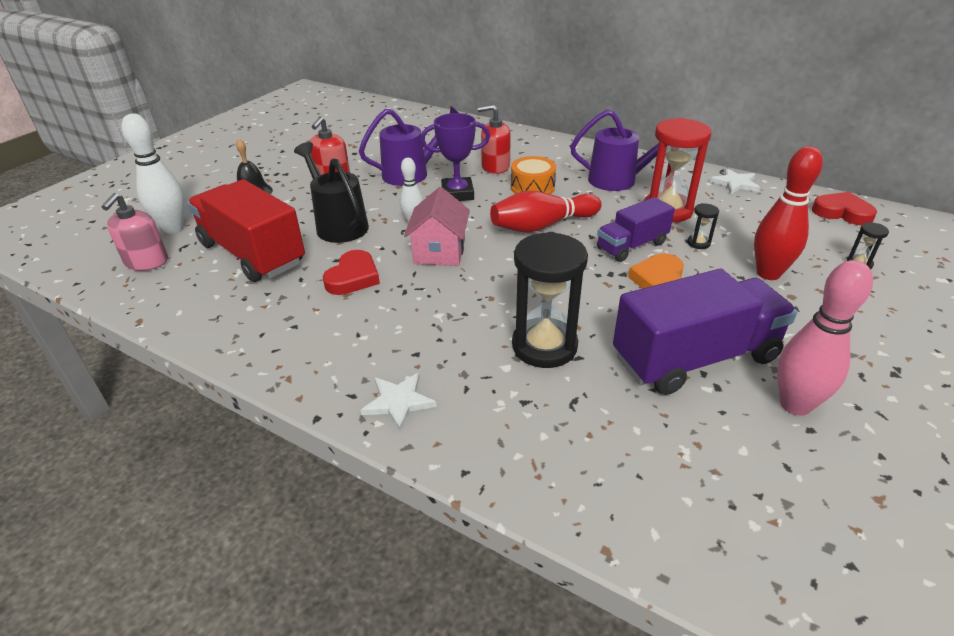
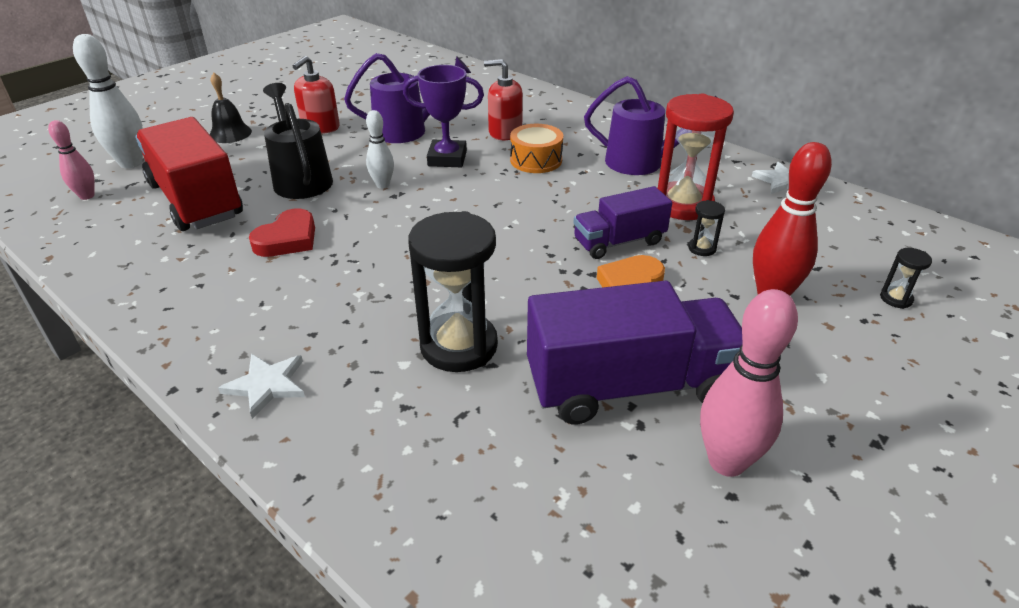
camera: 10 degrees right, 0 degrees up
pink soap dispenser [102,193,168,271] -> pink bowling pin [48,120,95,200]
pink house [404,187,470,266] -> none
red bowling pin [490,191,602,233] -> none
red heart [812,192,877,225] -> none

